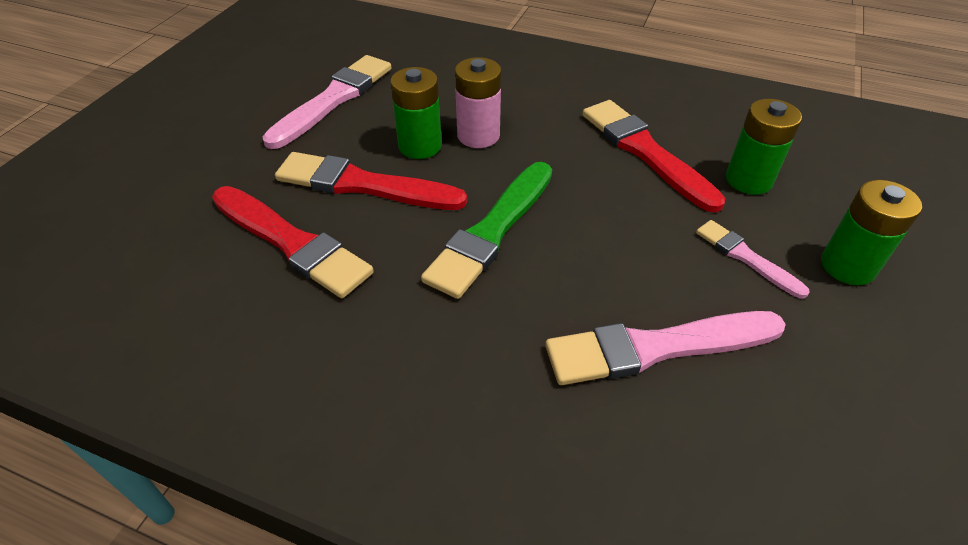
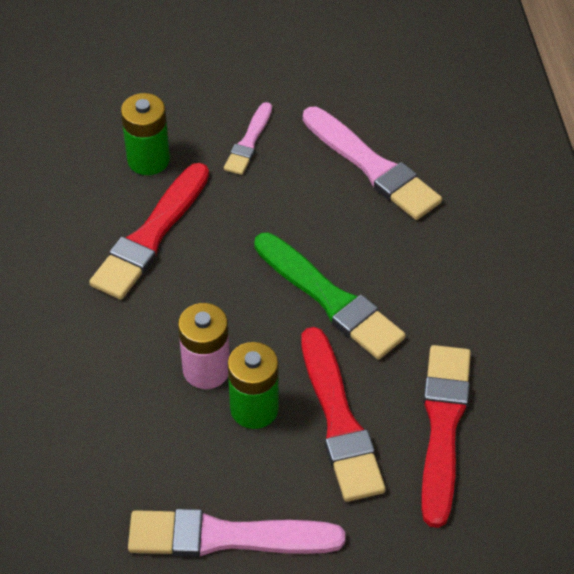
camera: 120 degrees left, 5 degrees up
green brush [421,162,552,299] -> green brush turned 45 degrees clockwise [254,232,406,359]
green battery [821,180,922,285] -> none

